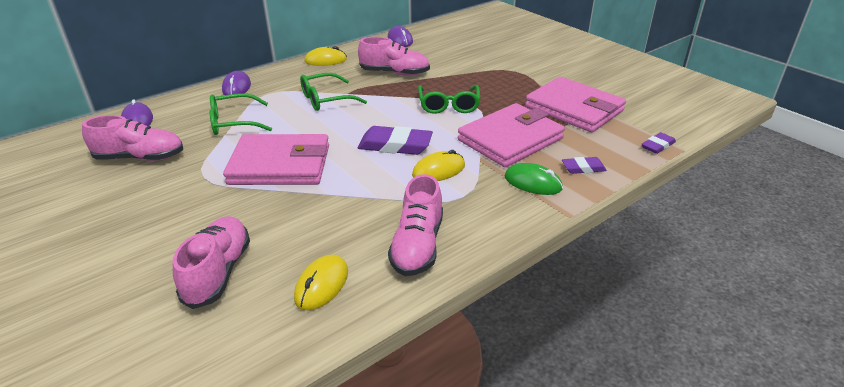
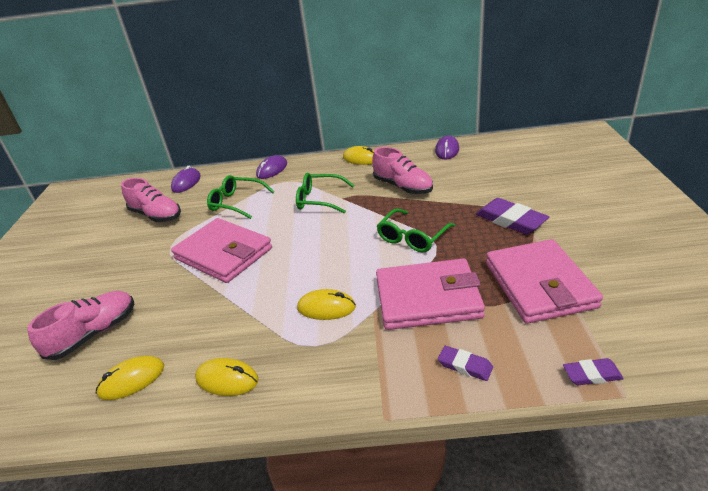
camera: 40 degrees right, 0 degrees up
purple eraser [357,126,433,155] -> purple eraser moved to [476,198,549,235]
pink shoe [388,174,443,276] -> yellow mouse [195,358,259,396]
green mouse [505,163,563,195] -> none

